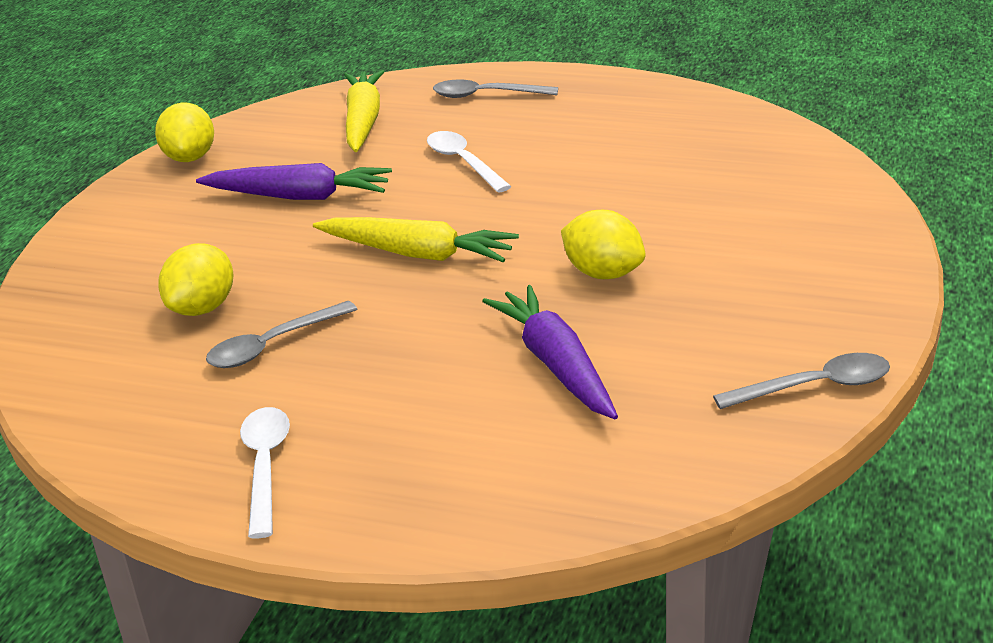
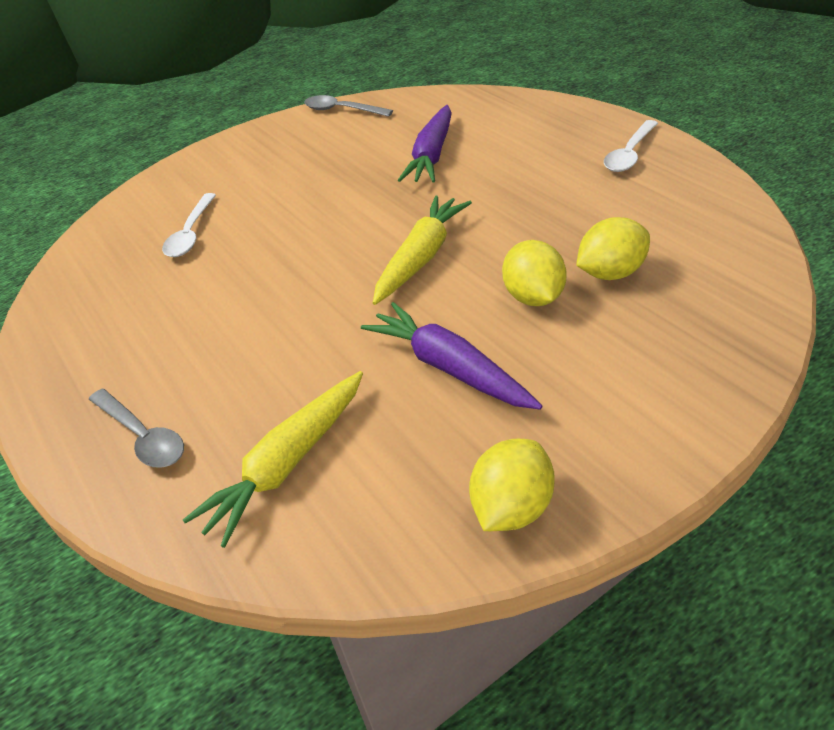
camera: 140 degrees left, 10 degrees up
grey spoon [206,301,358,368] -> none
yellow carrot [313,217,519,262] -> yellow carrot turned 60 degrees clockwise [373,195,472,305]
white spoon [427,131,512,193] -> white spoon moved to [162,193,216,257]
yellow lemon [561,210,646,279] -> yellow lemon moved to [502,240,567,306]

